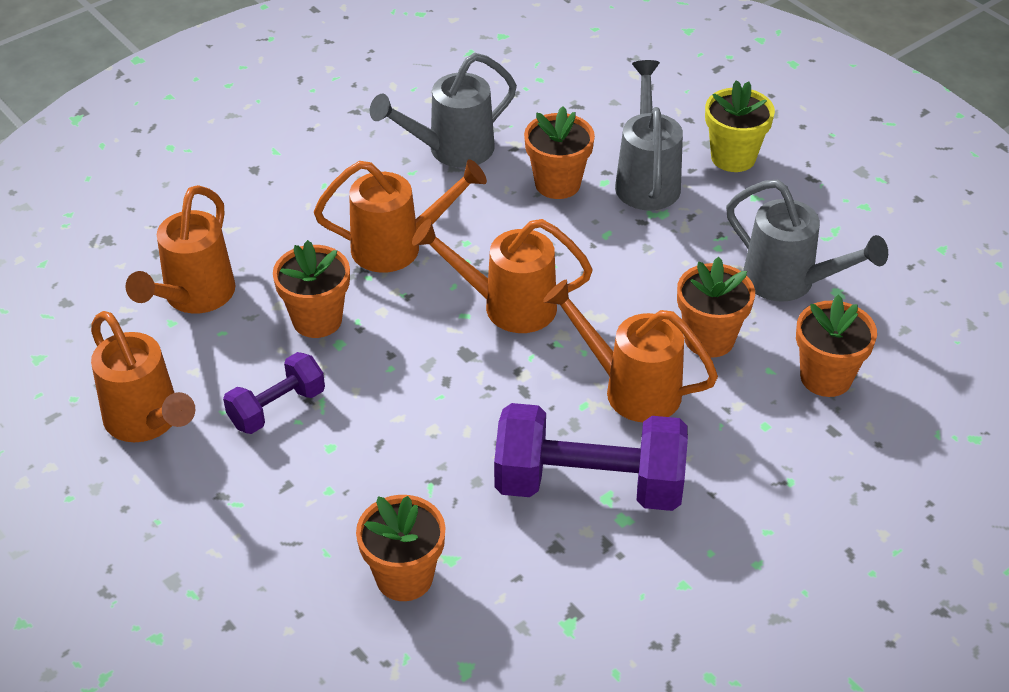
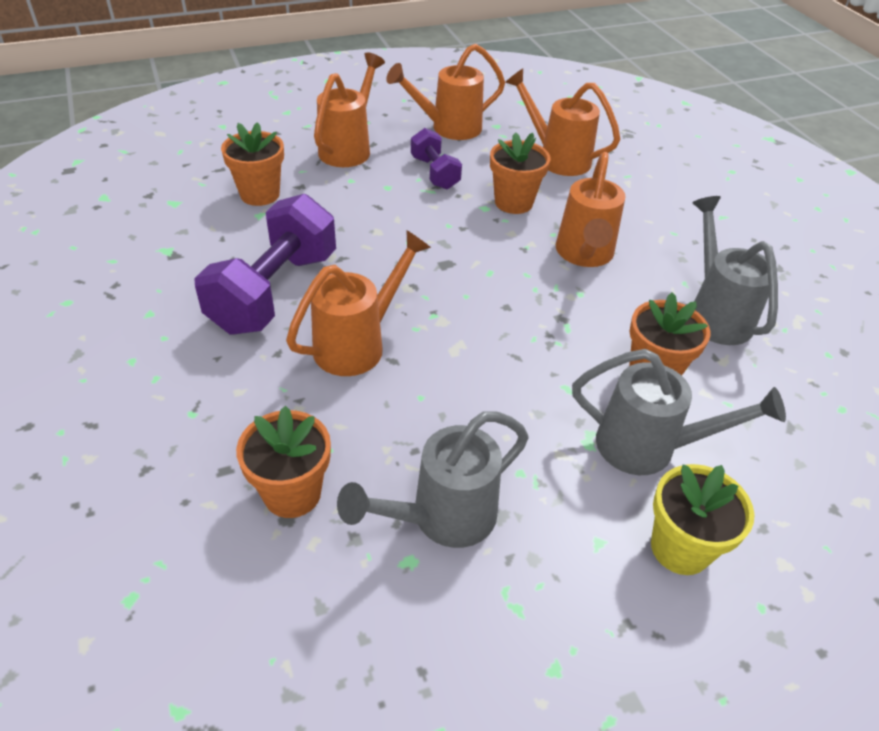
camera: 105 degrees right, 0 degrees up
orange watering can [412,219,593,333] -> orange watering can moved to [314,53,385,167]
orange flower pot [677,257,755,358] -> none

